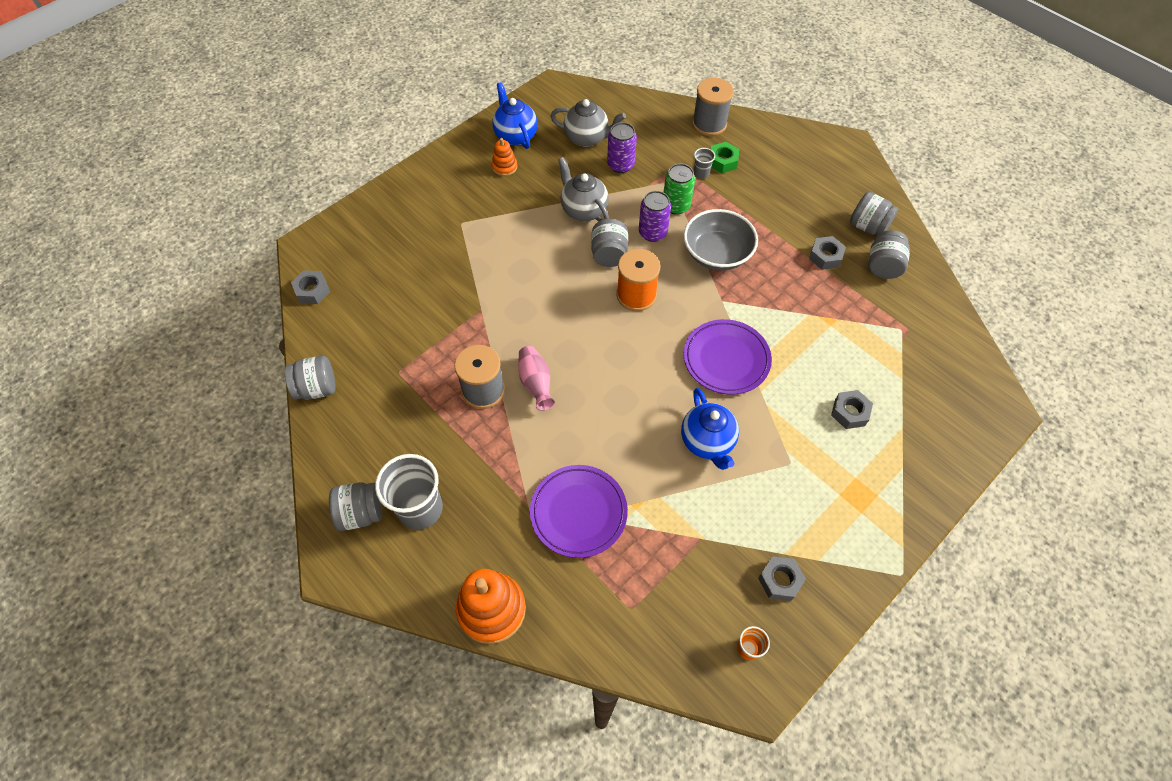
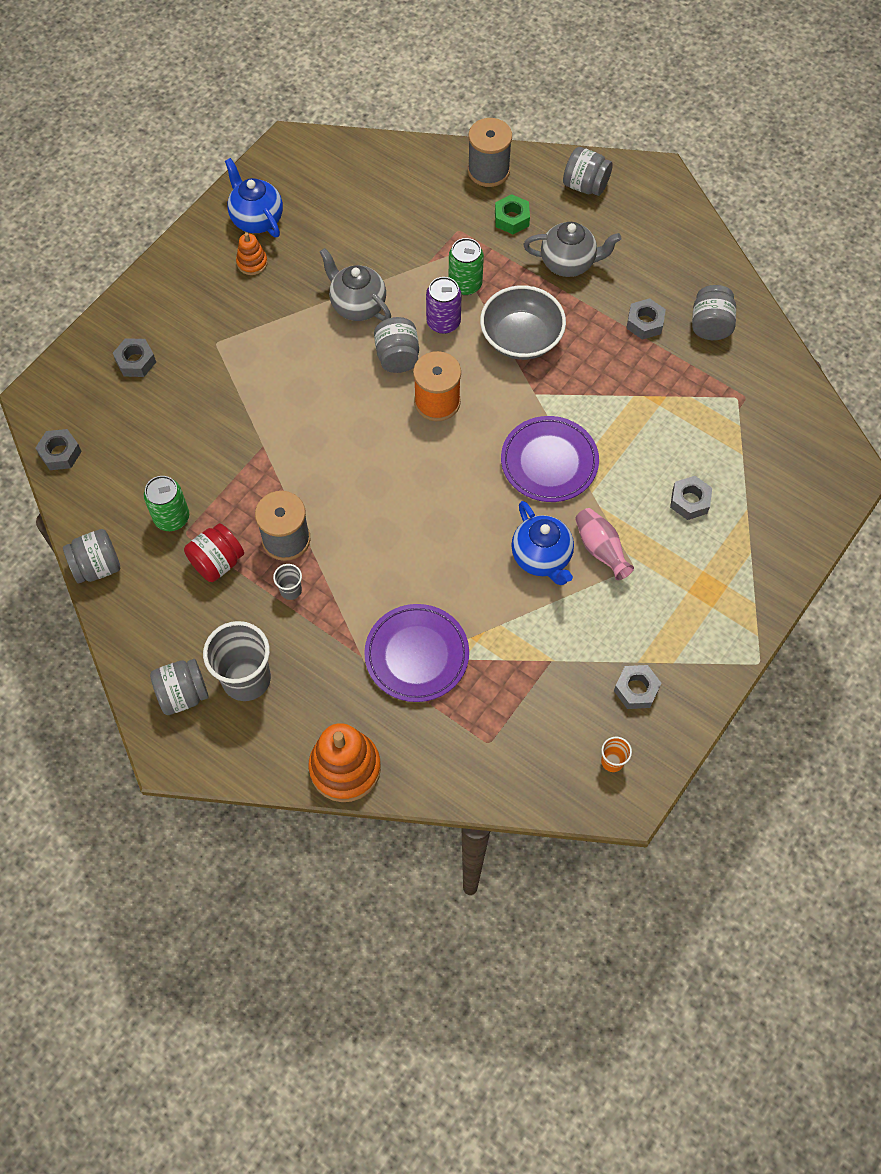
camera: 10 degrees left, 5 degrees up
pink vase [518,346,555,411] -> pink vase moved to [575,508,634,580]
grey teapot [550,99,626,147] -> grey teapot moved to [523,222,621,277]
purple can [607,122,637,173] -> none
grey cup [694,148,715,179] -> grey cup moved to [273,564,302,600]
grey jar [850,192,898,235] -> grey jar moved to [563,147,613,196]
none -> grey nut [113,338,156,377]
none -> green can [144,476,189,531]
none -> red jar [184,523,244,582]

